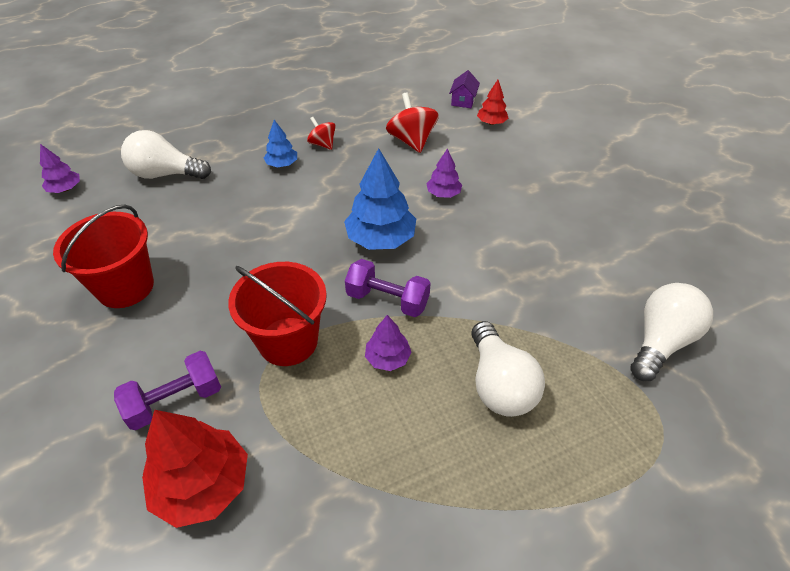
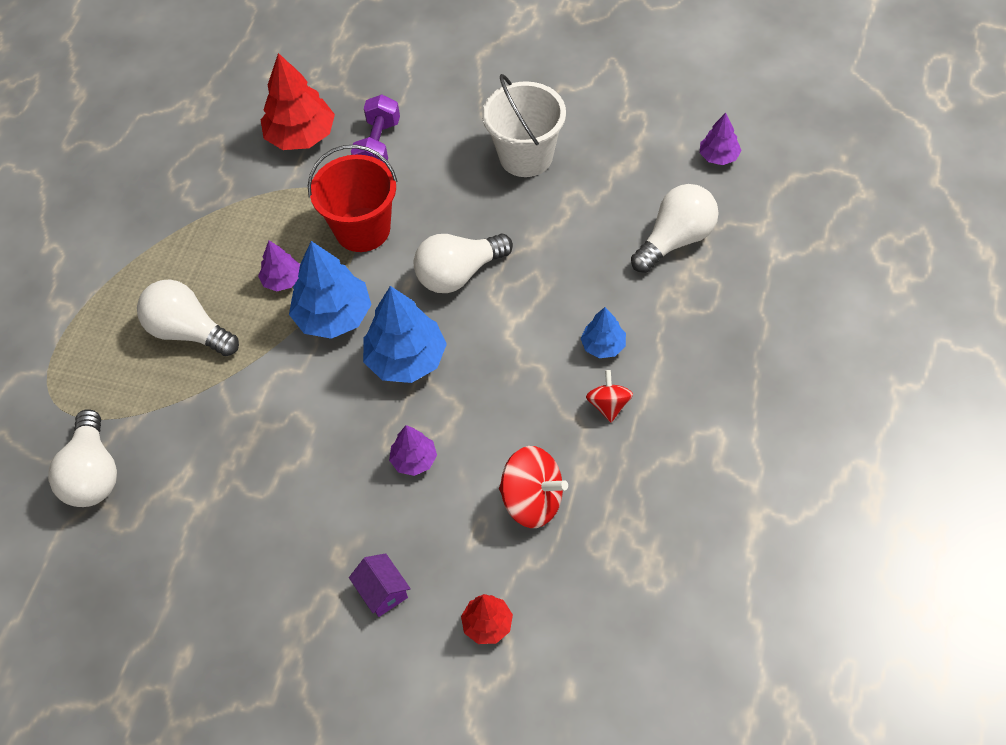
camera: 135 degrees right, 10 degrees up
red bucket [53,205,154,308] -> white bucket [482,74,566,177]
red spinning top [307,117,336,150] -> red spinning top turned 90 degrees counterclockwise [586,370,633,422]
purple dumbbell [345,259,431,317] -> blue tree [289,241,372,339]
purple house [449,70,480,108] -> purple house moved to [349,553,411,617]
none -> white light bulb [414,234,513,293]

